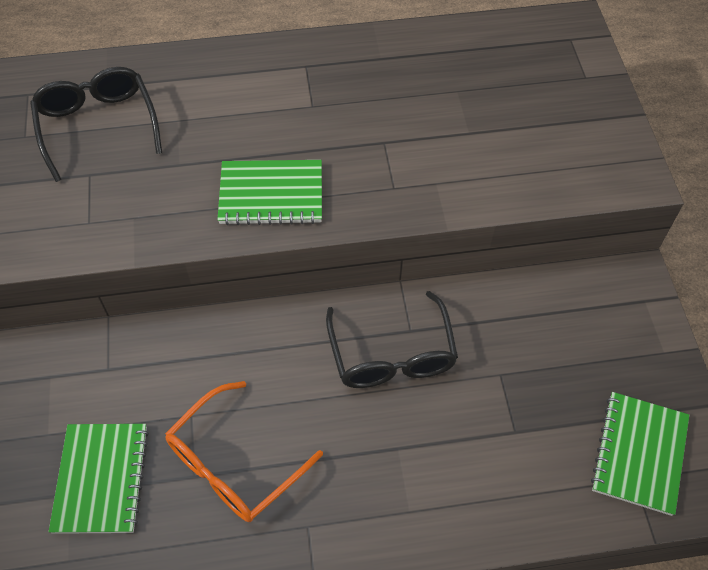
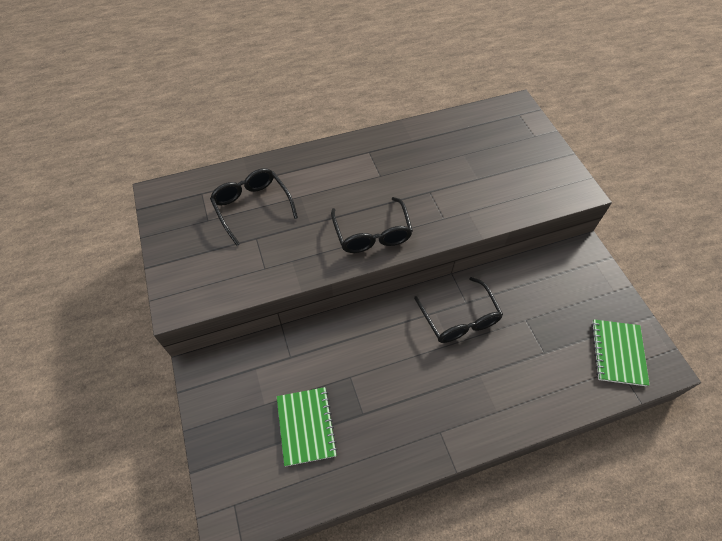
camera: 10 degrees left, 0 degrees up
orange glasses [165,381,323,522] -> none
green notebook [217,160,322,225] -> black glasses [331,197,413,253]

